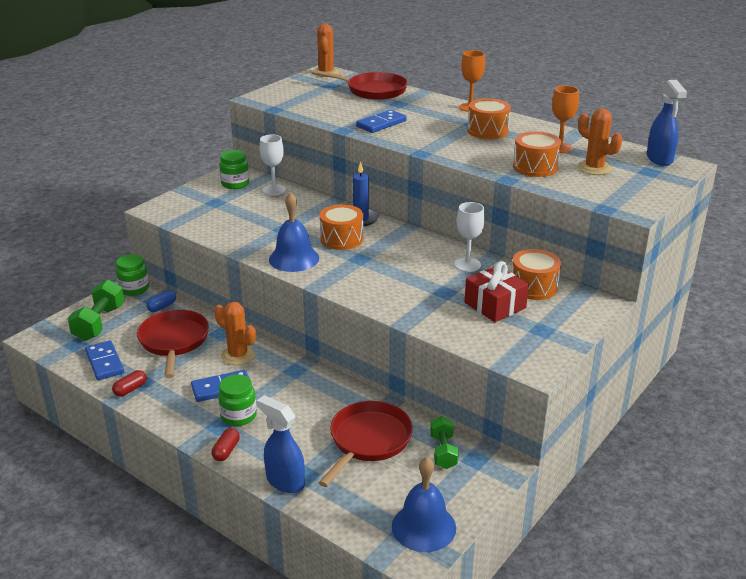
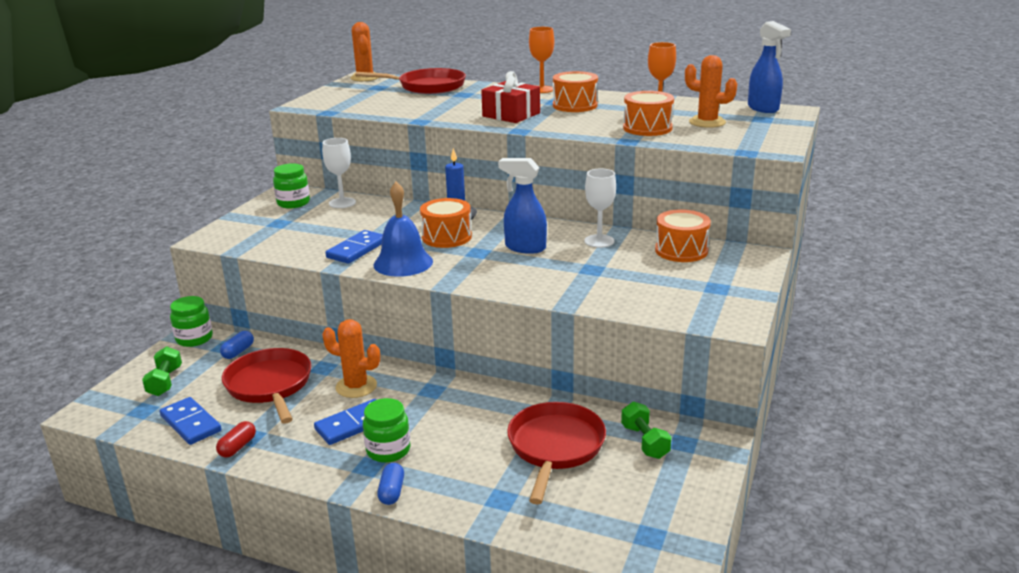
camera: 15 degrees left, 5 degrees down
green dumbbell [67,280,125,341] -> green dumbbell [142,346,182,396], size x0.65
red capsule [211,428,240,461] -> blue capsule [377,463,404,505]
blue spray bottle [257,395,305,493] -> blue spray bottle moved to [498,158,547,254]
blue domino [356,110,407,133] -> blue domino moved to [325,230,383,264]
blue bell [392,457,456,552] -> none
red gift [464,261,529,322] -> red gift moved to [481,71,540,123]

